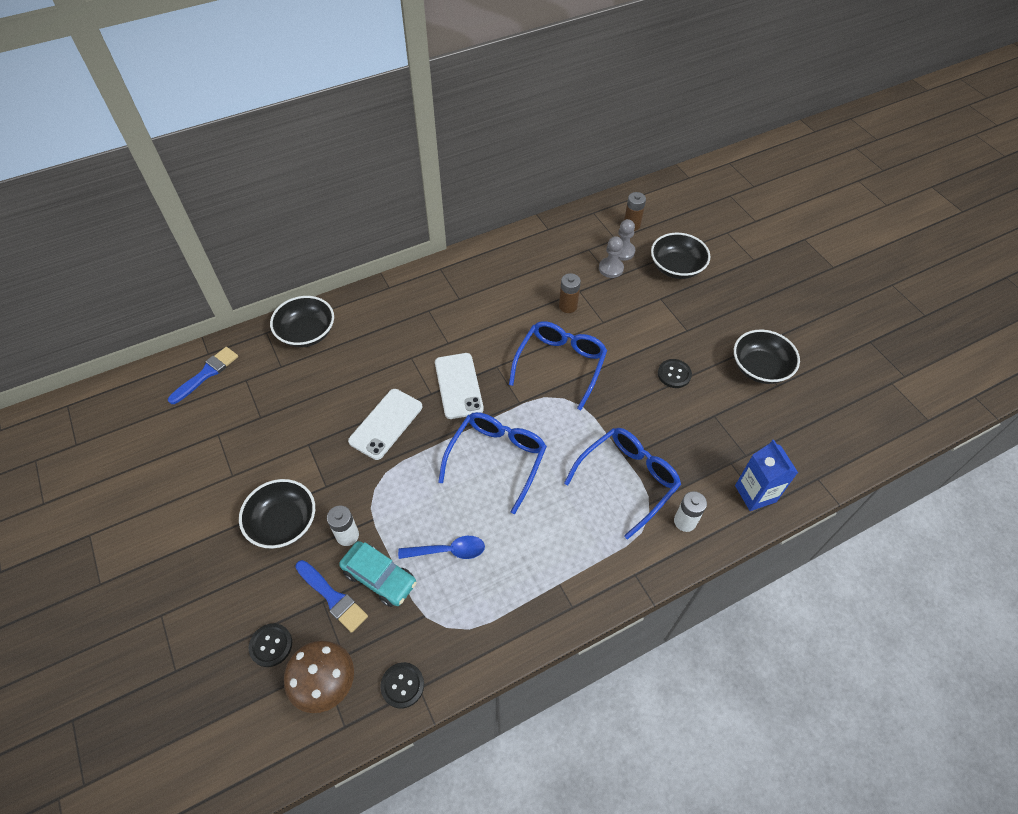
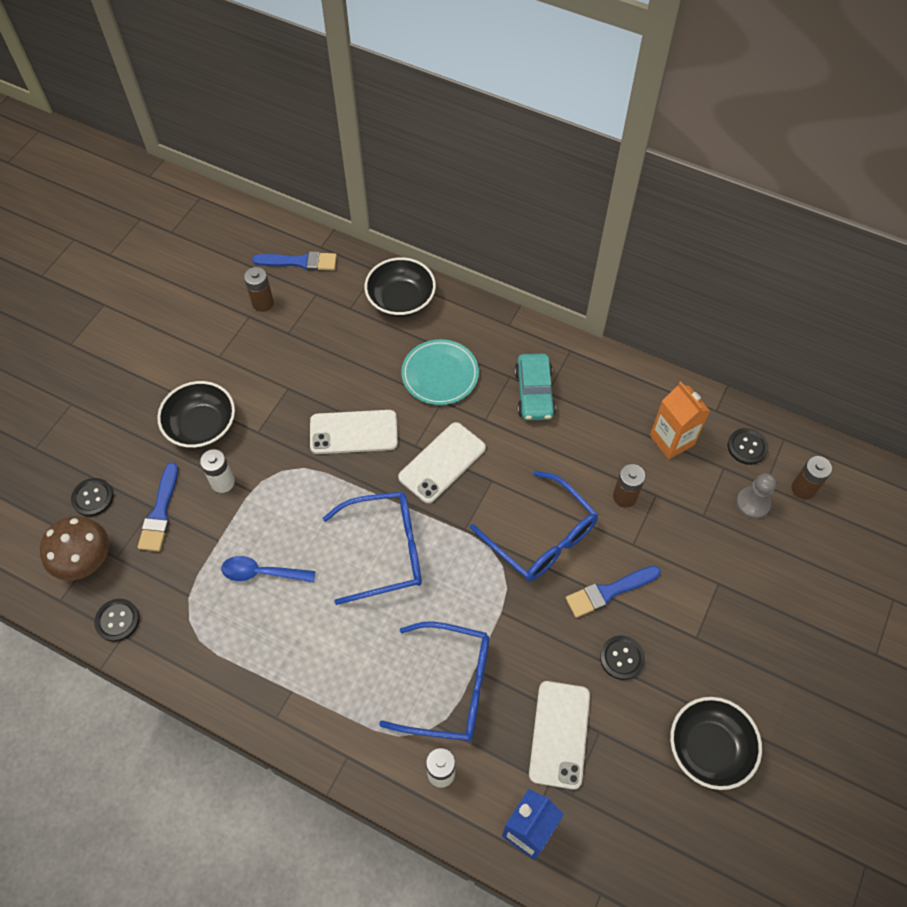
camera: 55 degrees right, 5 degrees up
turquoise car [339,541,417,607] -> turquoise car moved to [515,354,556,421]
blue spoon [398,536,485,559] -> blue spoon turned 135 degrees clockwise [221,556,316,583]
blue glasses [509,321,607,410] -> blue glasses turned 60 degrees clockwise [470,471,598,581]
grey pawn [599,236,624,278] -> none
black bowl [651,233,711,279] -> none
none -> brown battery [244,267,274,312]
none -> turquoise plate [401,339,479,405]
none -> white phone [529,681,590,790]
none -> blue brush [566,566,661,618]
none -> orange carton [650,381,710,459]
none -> black button [727,428,769,465]

